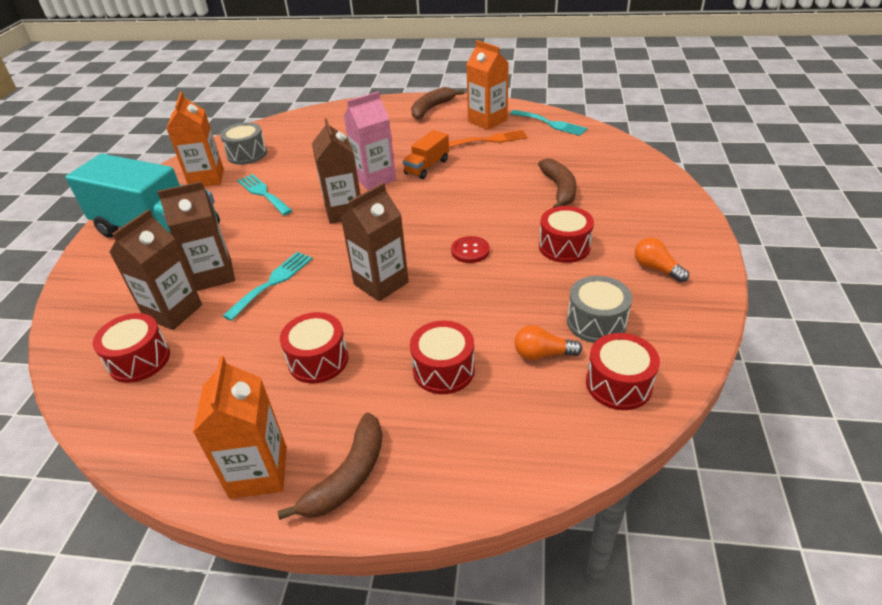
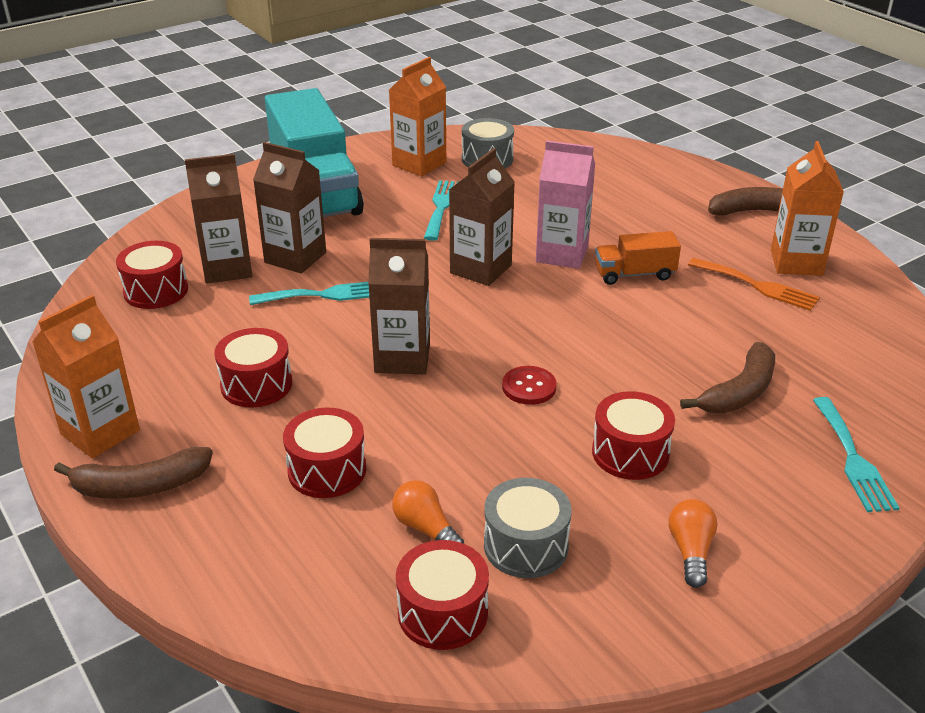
camera: 45 degrees right, 5 degrees down
turquoise fork [510,110,588,136] -> turquoise fork moved to [813,397,899,512]

